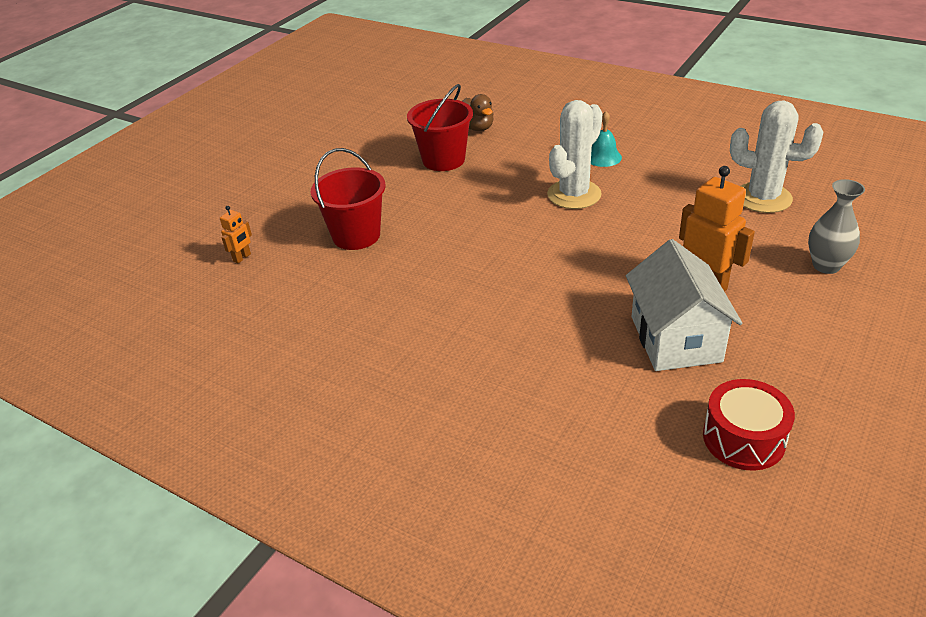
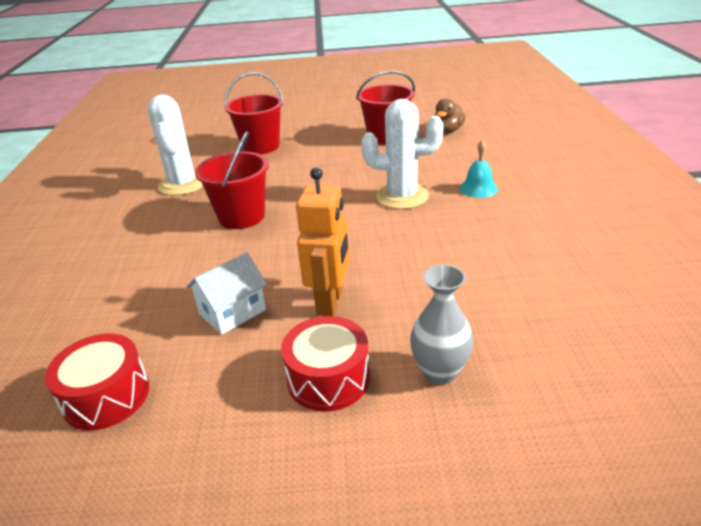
camera: 55 degrees right, 5 degrees down
orange robot [220,206,252,264] -> none
white house [626,239,743,371] -> white house [186,252,267,335], size x0.63
white cactus [730,100,823,213] -> white cactus moved to [147,95,203,196]
none -> red bucket [195,131,269,229]
none -> red drum [281,316,370,411]

